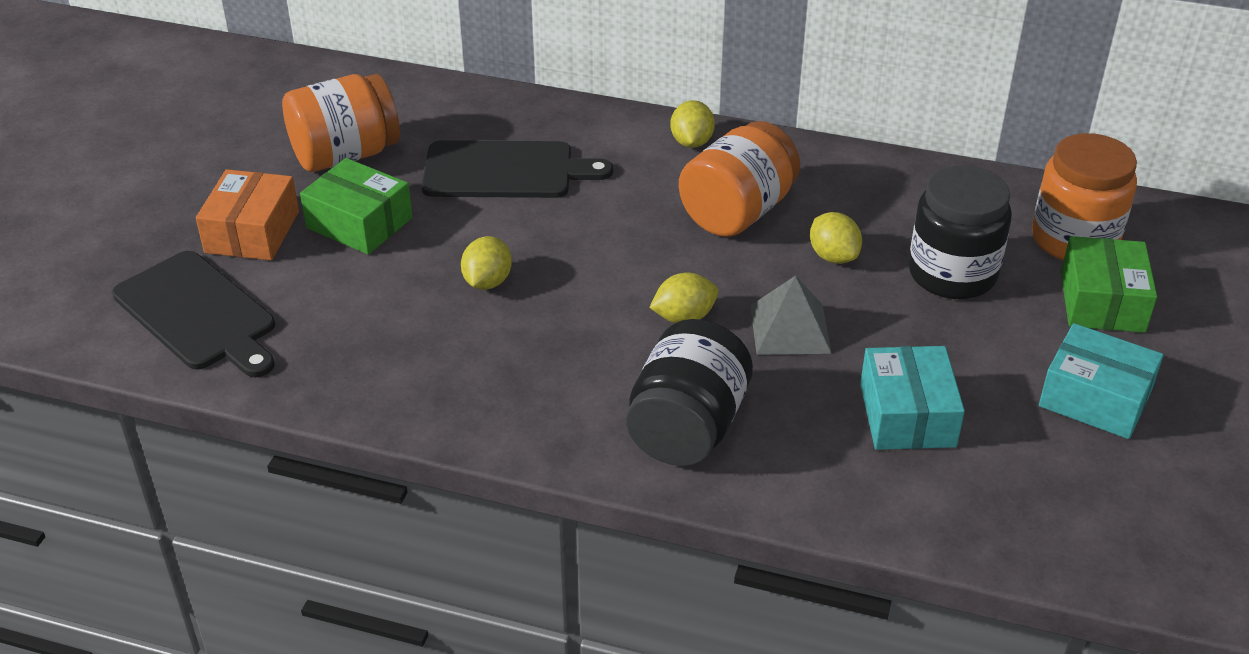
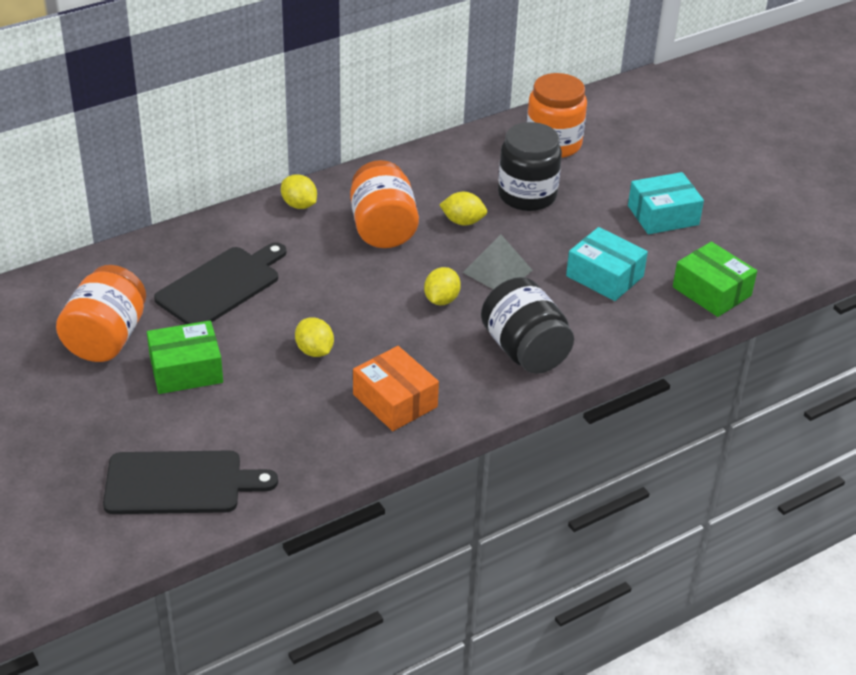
camera: 50 degrees left, 0 degrees up
orange box [196,169,299,260] -> orange box moved to [353,346,439,431]
green box [1061,236,1157,333] -> green box moved to [673,242,757,317]

